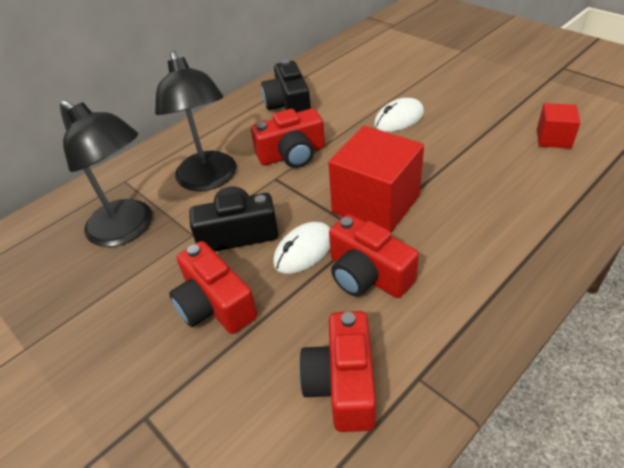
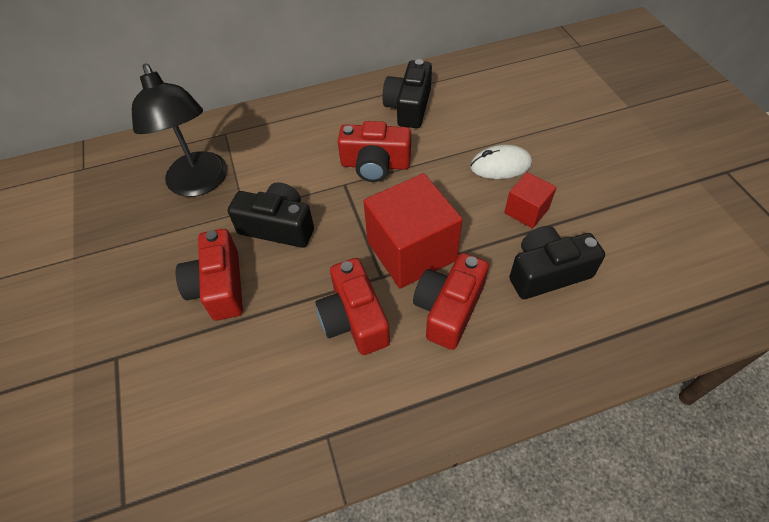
camera: 25 degrees right, 10 degrees up
black lamp [155,51,237,191] -> none
white mouse [273,222,330,274] -> none
red camera [299,311,376,432] -> red camera moved to [413,253,489,350]
red cube [537,103,581,149] -> red cube moved to [504,172,557,229]
none -> black camera [509,226,605,299]

